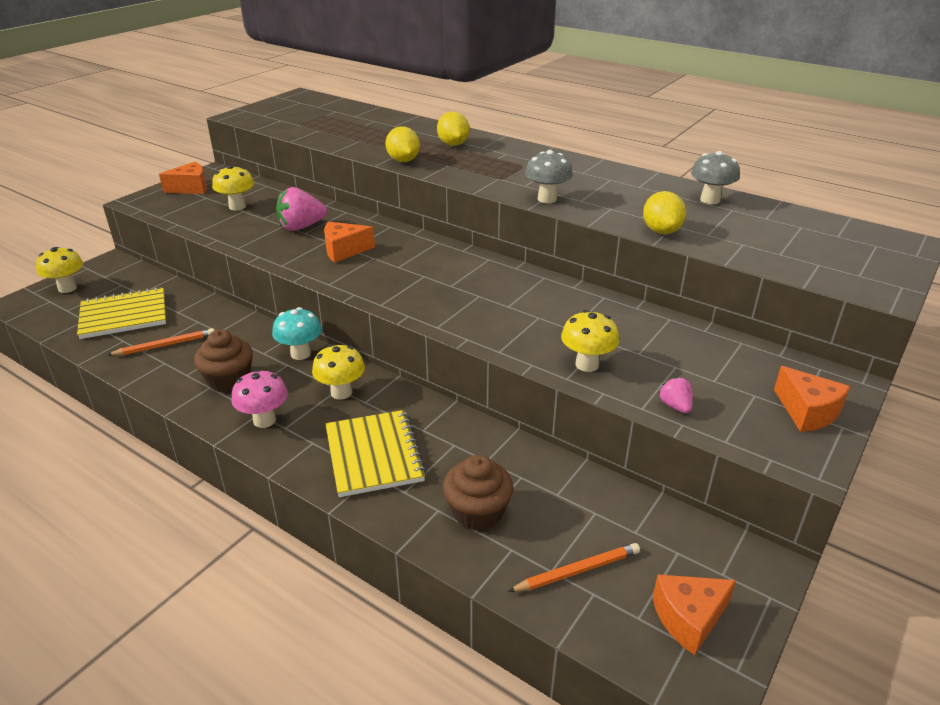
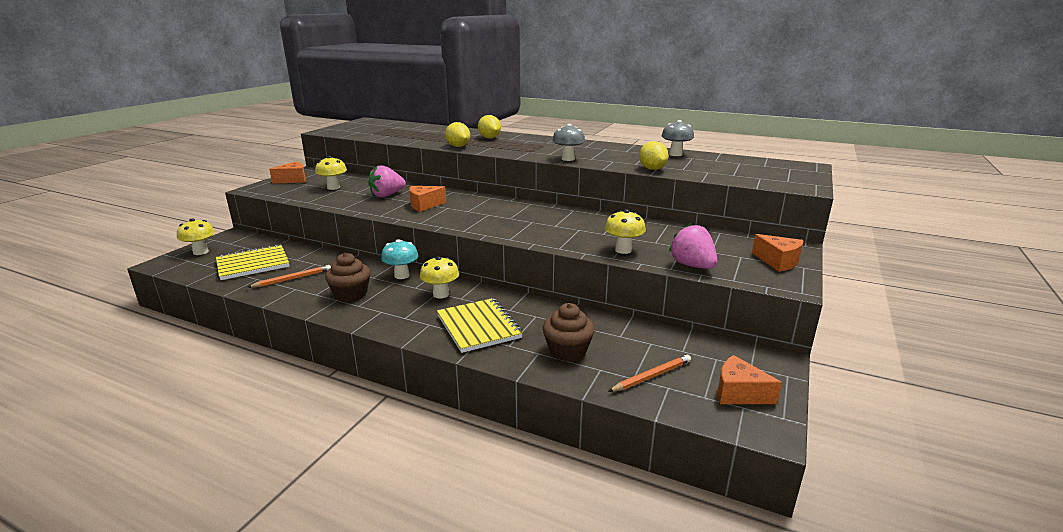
camera: 10 degrees left, 10 degrees down
pink mushroom [231,369,288,428] -> none
orange cheese [653,574,736,655] -> orange cheese turned 60 degrees clockwise [718,355,782,404]
pink strawberry [658,377,693,413] -> pink strawberry [669,223,717,269], size x1.88

